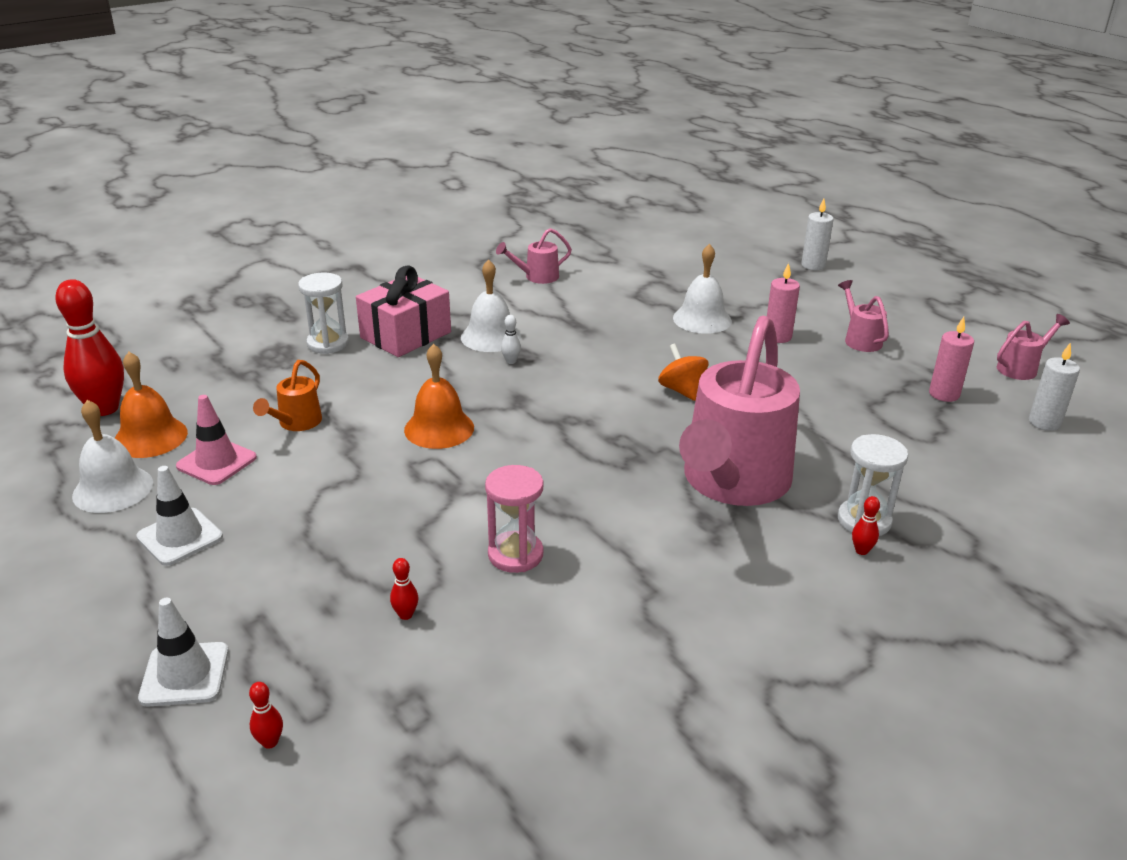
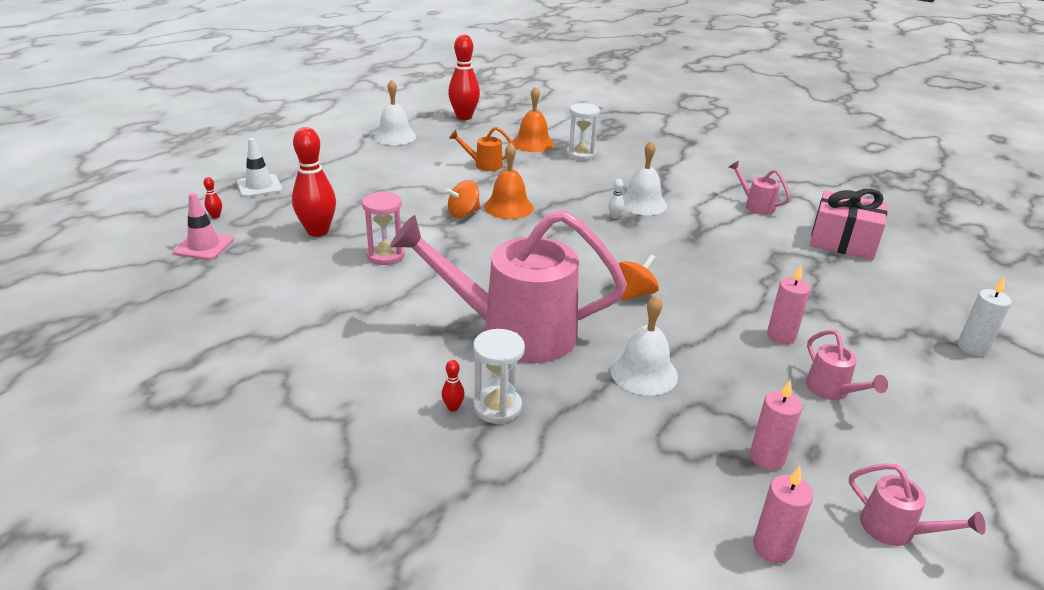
camera: 70 degrees right, 0 degrees up
orange bell [115,352,188,458] -> orange bell moved to [512,86,554,152]
white traffic cone [136,466,223,566] -> none
pink traffic cone [176,395,257,485] -> pink traffic cone moved to [173,193,234,260]
pink gift [356,265,451,357] -> pink gift moved to [810,189,887,260]
red bowling pin [390,558,418,620] -> red bowling pin [292,127,336,237], size x2.50
white bell [673,244,732,334] -> white bell moved to [610,295,678,395]
pink watering can [838,280,889,352] -> pink watering can turned 105 degrees clockwise [806,329,888,400]
white candle [1029,342,1080,431] -> pink candle [753,466,813,563]
none -> orange spinning top [445,180,481,218]

